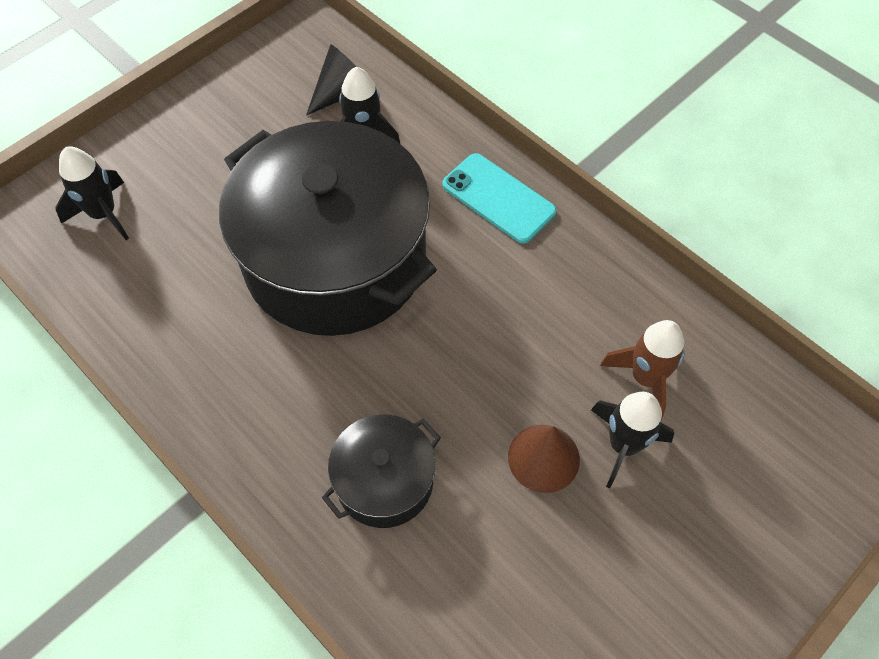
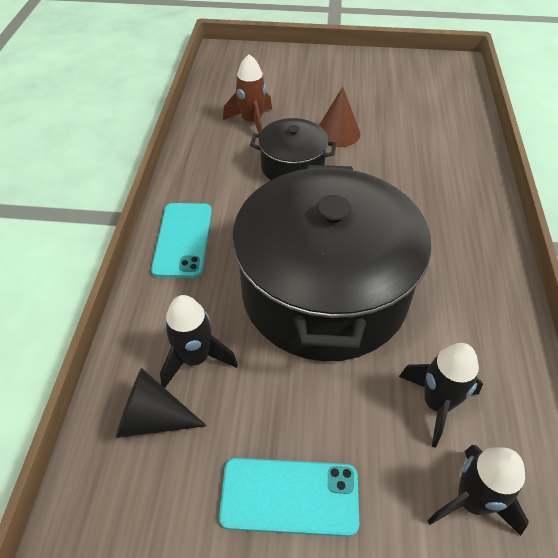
camera: 130 degrees left, 10 degrees down
black pot [322,415,441,528] -> black pot moved to [250,118,336,180]
black rocket [591,392,674,488] -> black rocket moved to [399,343,483,448]
none -> turquoise phone [219,458,359,537]

